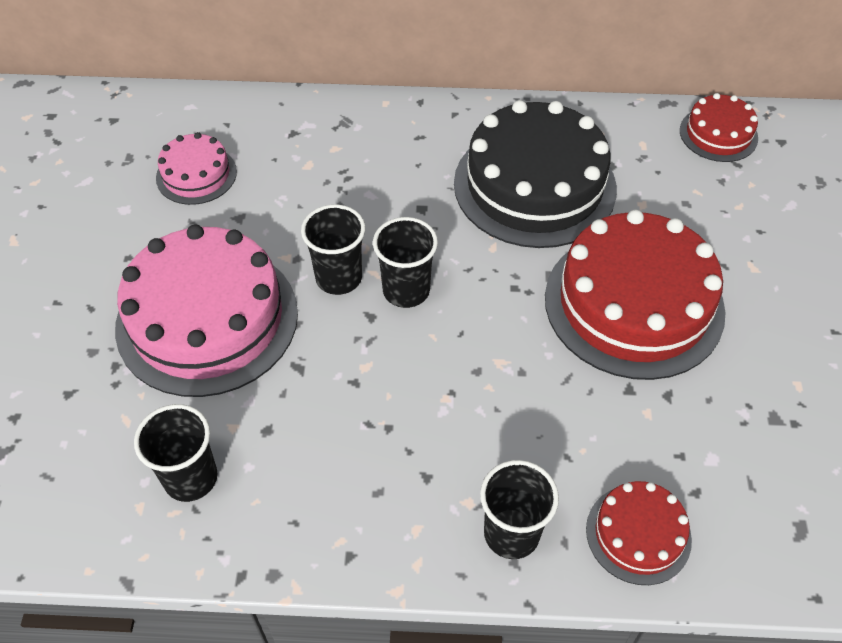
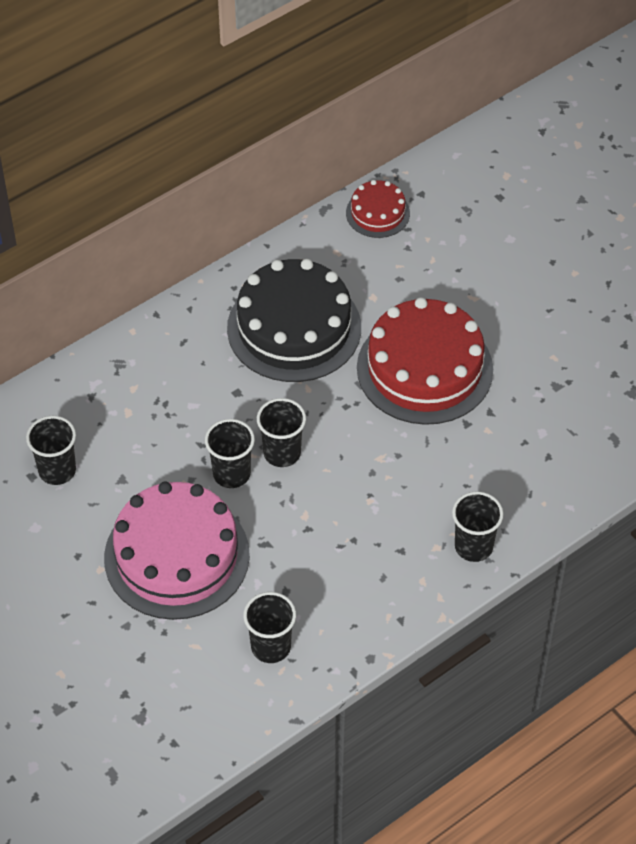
camera: 40 degrees left, 0 degrees up
pink cake [156,132,237,205] -> black cup [26,416,76,485]
red cake [586,481,692,585] -> none

